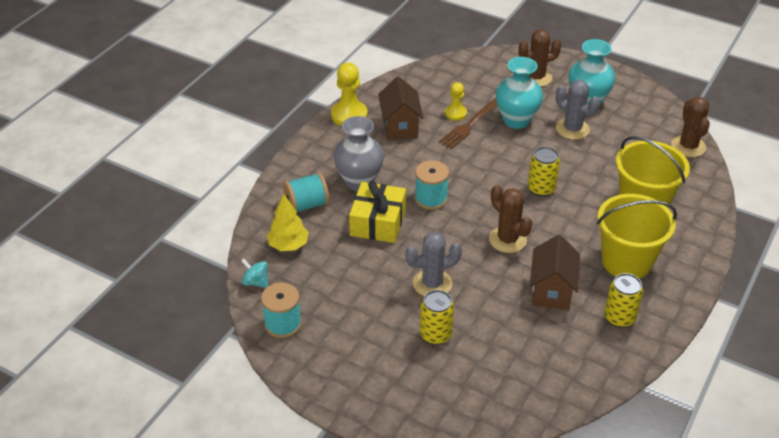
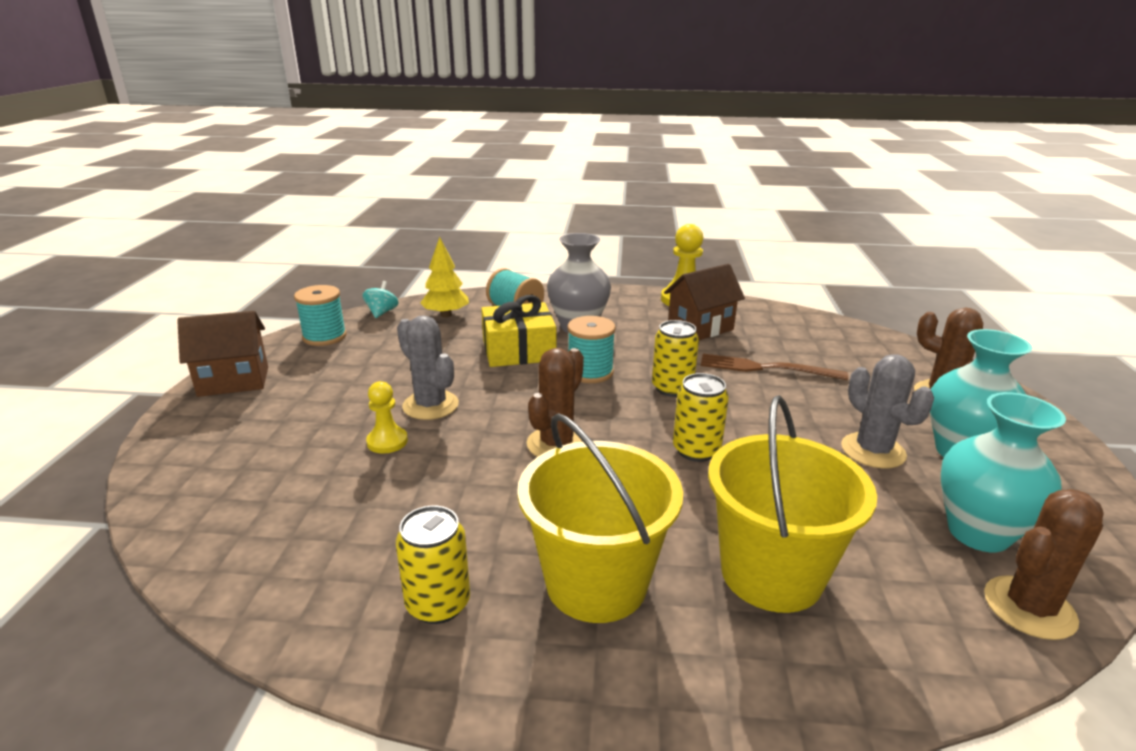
camera: 65 degrees right, 15 degrees down
yellow can [420,290,454,345] -> yellow can moved to [652,320,699,397]
yellow pawn [445,82,467,121] -> yellow pawn moved to [366,381,408,453]
turquoise vase [496,57,543,129] -> turquoise vase moved to [941,392,1066,552]
brown house [530,235,580,310] -> brown house moved to [177,311,268,397]
grey cactus [556,80,600,140] -> grey cactus turned 45 degrees counterclockwise [841,354,934,469]

